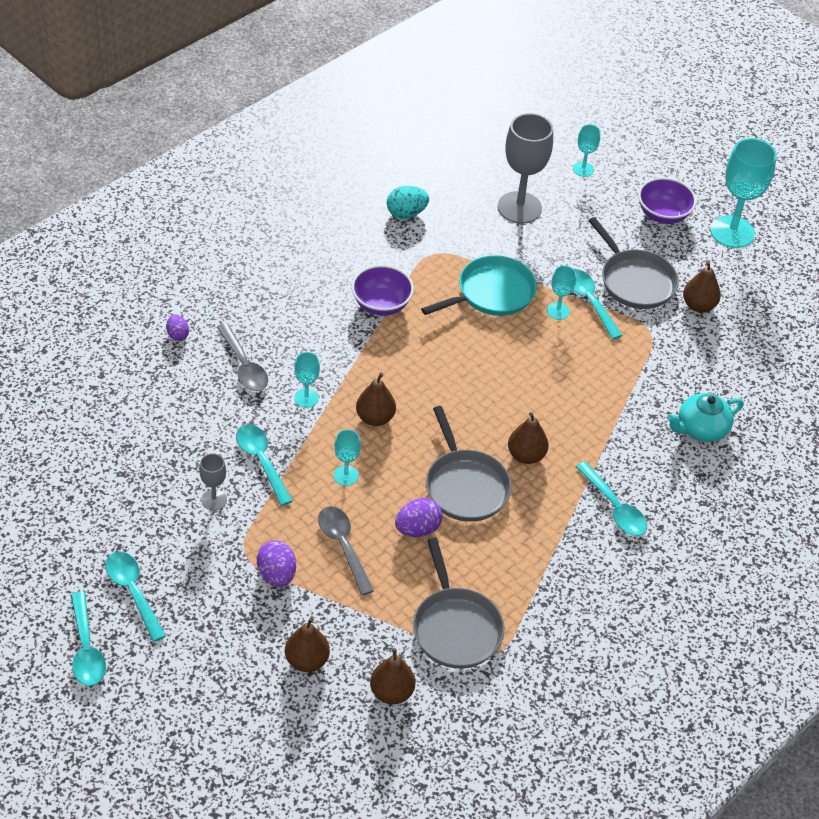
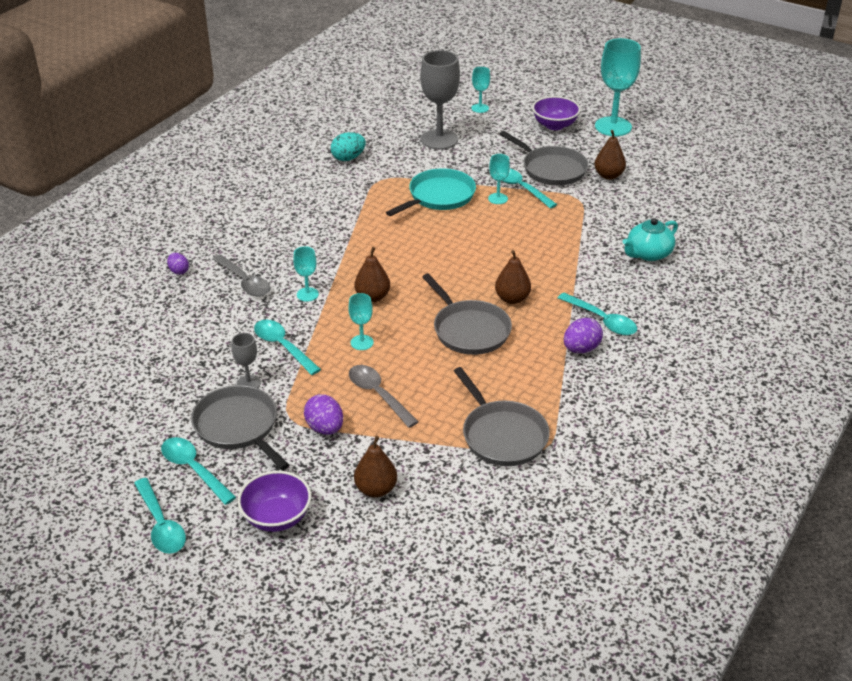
camera: 10 degrees left, 10 degrees down
purple bowl [352,265,414,316] -> purple bowl moved to [237,471,311,532]
brown pear [370,648,415,704] -> none
purple egg [395,498,443,537] -> purple egg moved to [564,318,603,353]
none -> grey pan [191,385,289,470]

